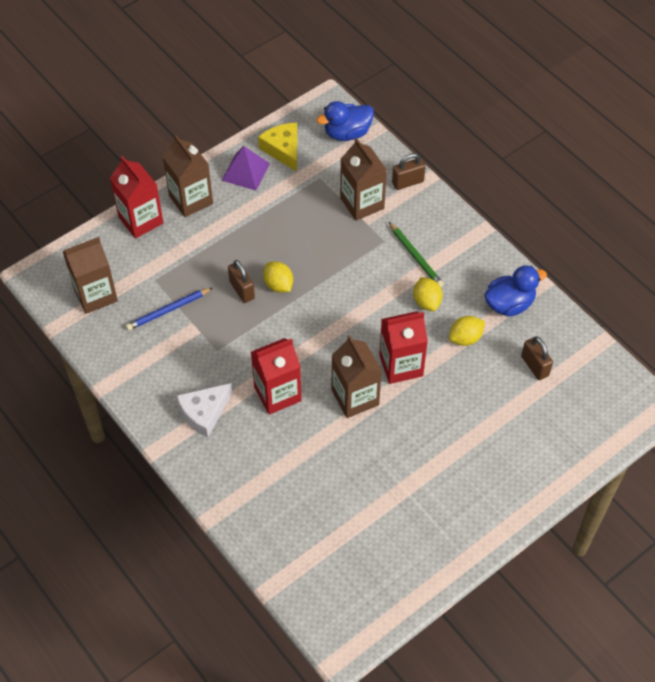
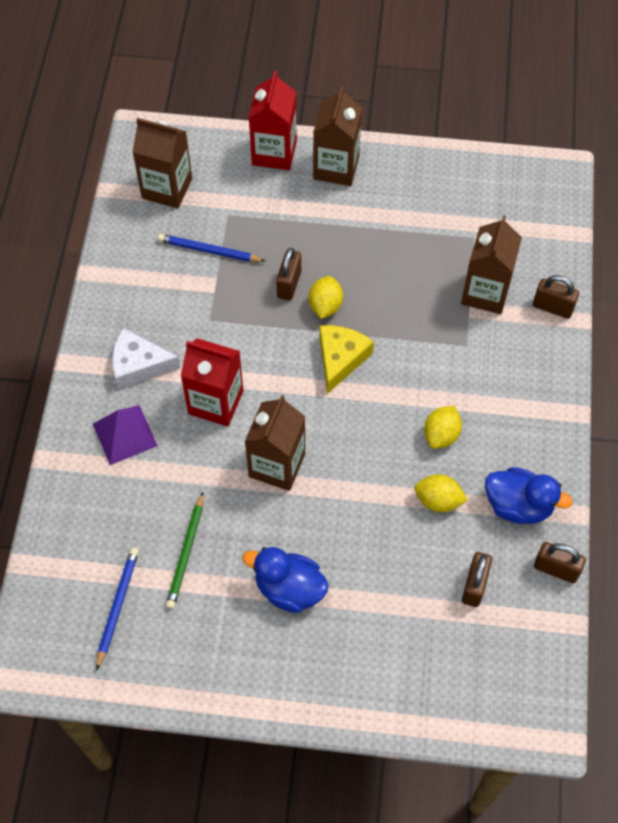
camera: 45 degrees right, 5 degrees up
purple pyramid [222,146,270,191] -> purple pyramid moved to [93,405,158,465]
yellow cheese [258,123,297,172] -> yellow cheese moved to [319,325,374,394]
blue duck [317,101,374,141] -> blue duck moved to [243,547,329,613]
red carton [379,311,428,384] -> none
green pencil [389,222,444,287] -> green pencil moved to [166,492,204,609]
none -> blue pencil [96,547,139,670]
none -> brown padlock [534,542,586,583]

